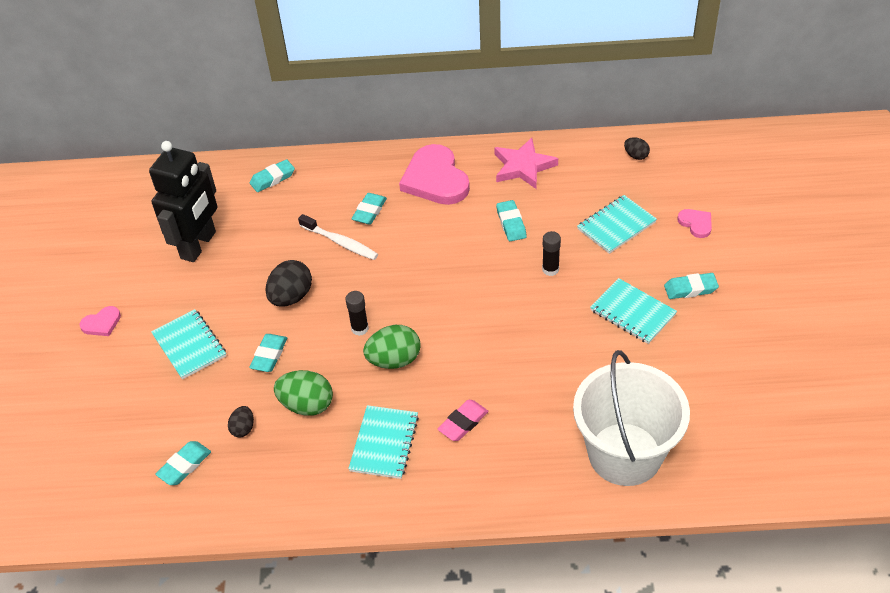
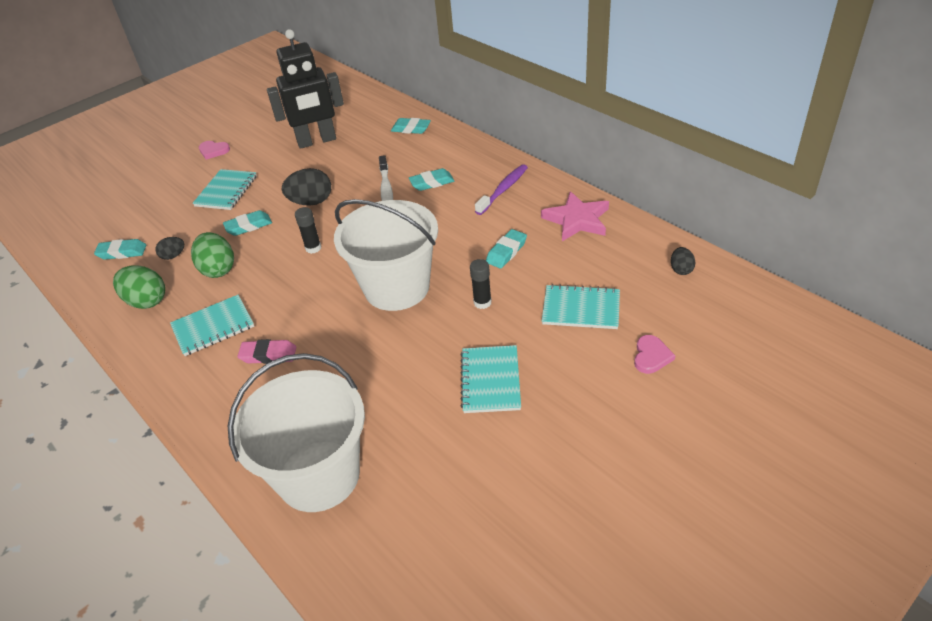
camera: 50 degrees right, 5 degrees down
green egg [363,325,421,369] -> green egg moved to [113,266,165,309]
pink heart [399,144,470,205] -> purple toothbrush [475,164,528,215]
turquoise eraser [664,273,719,299] -> none
none -> white bucket [334,199,438,311]

